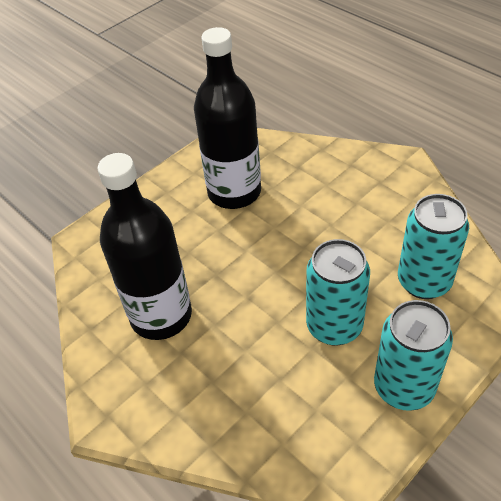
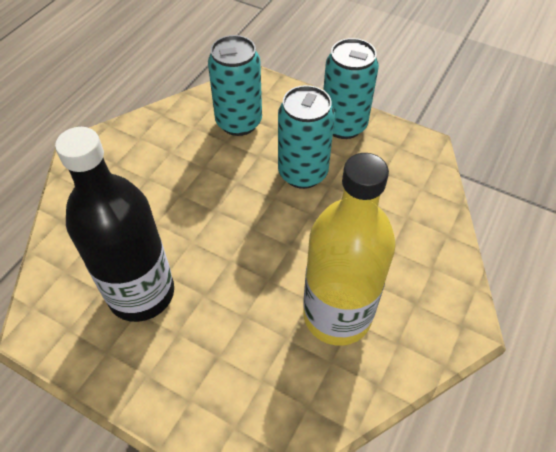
camera: 110 degrees left, 5 degrees up
black bottle [98,153,192,340] -> yellow bottle [303,153,396,346]

